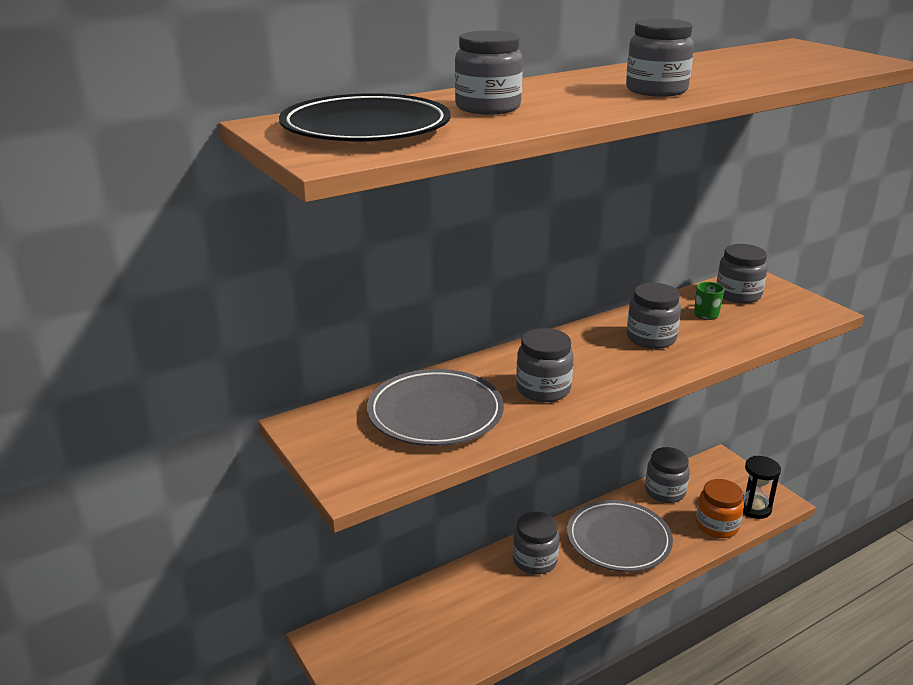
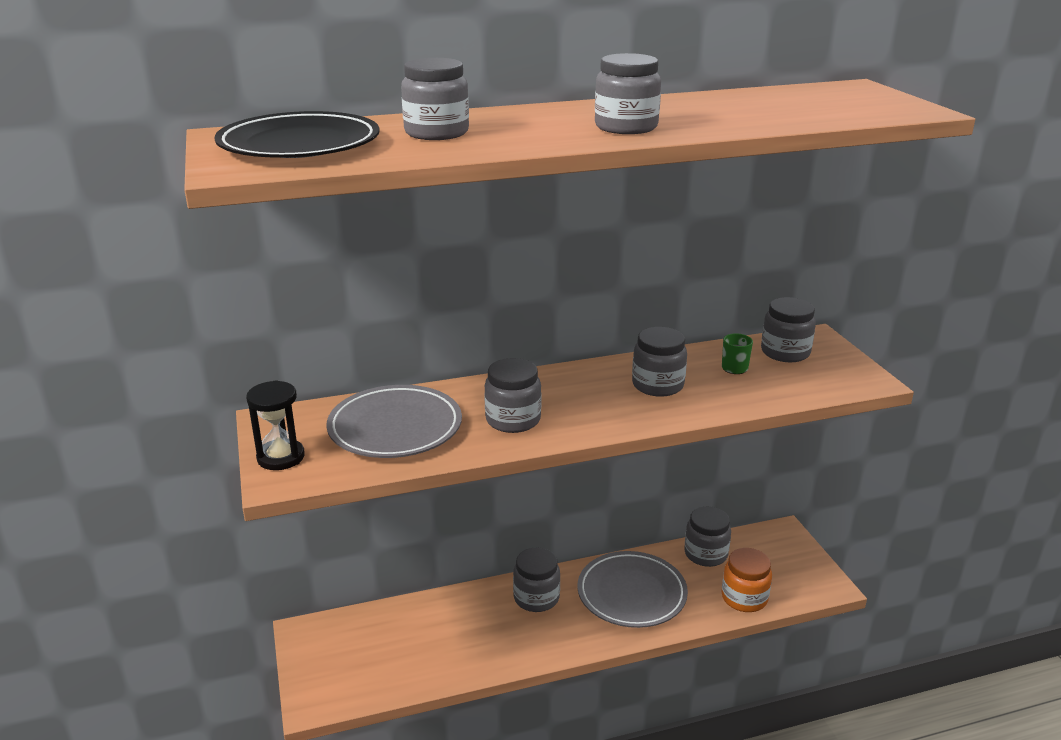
camera: 15 degrees right, 0 degrees up
black hourglass [743,456,781,519] -> black hourglass moved to [246,380,305,470]

